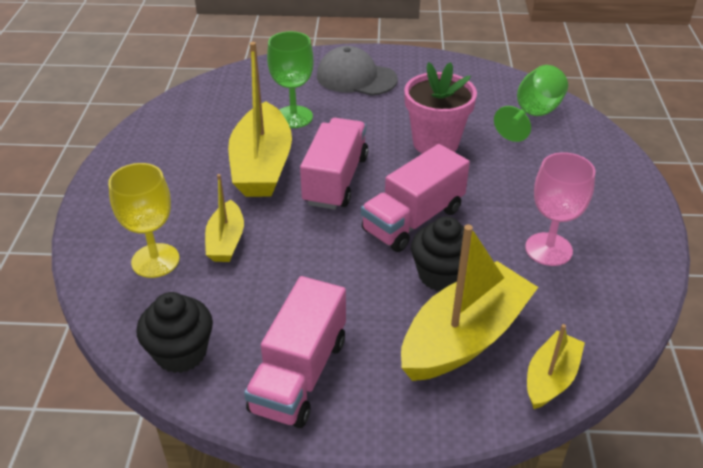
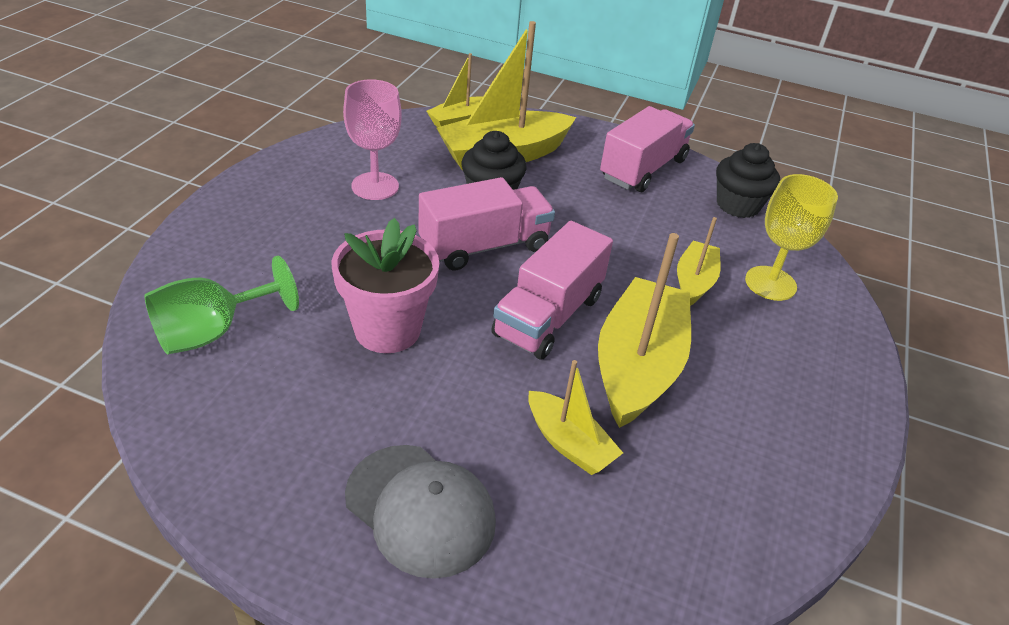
camera: 165 degrees left, 0 degrees up
green goblet [267,31,314,128] -> yellow boat [528,360,623,475]

